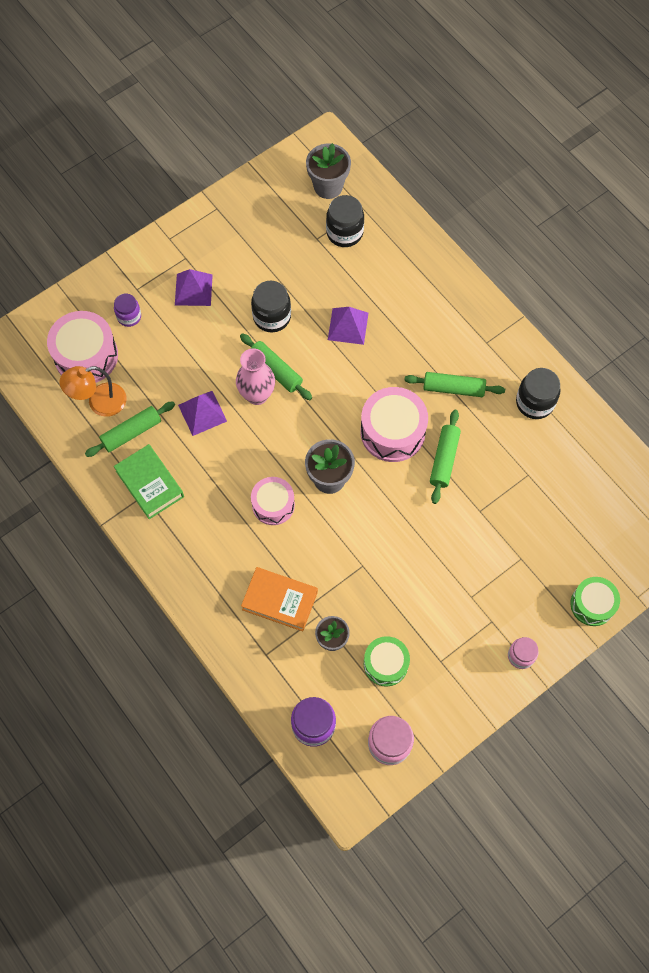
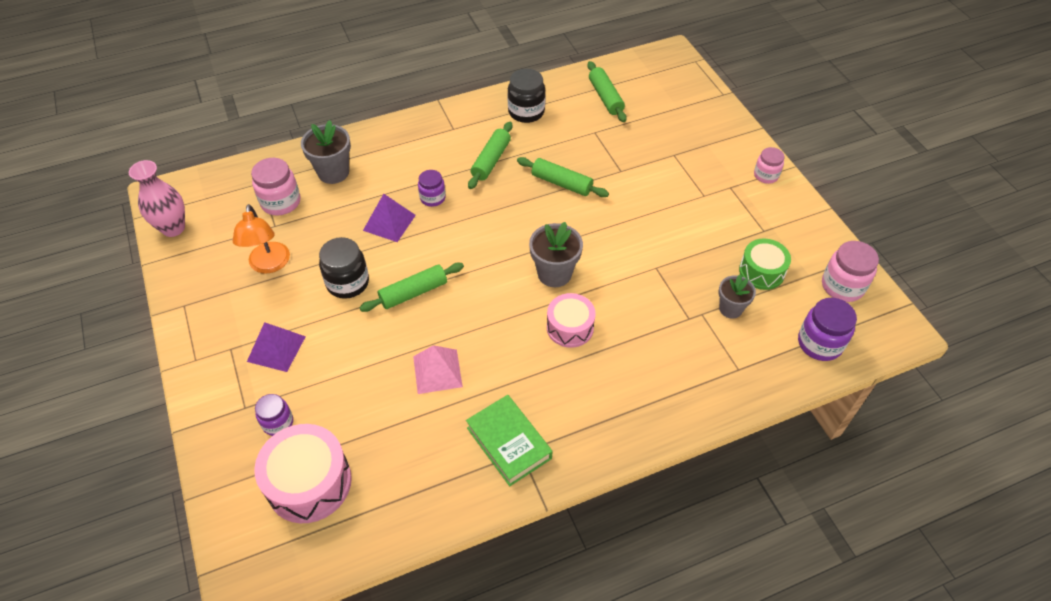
camera: 75 degrees left, 15 degrees down
orange lamp [59,366,126,417] -> orange lamp moved to [233,204,290,273]
green rolling pin [85,402,175,457] -> green rolling pin moved to [587,61,627,122]
green book [114,444,184,519] -> green book turned 75 degrees clockwise [466,395,552,486]
purple pyramid [178,391,227,436] -> pink pyramid [413,345,463,394]
pink vase [236,348,275,405] -> pink vase moved to [129,160,185,237]
orange book [241,567,318,631] -> none
grey flower pot [306,143,351,199] -> grey flower pot moved to [301,120,351,184]
black jar [326,195,364,247] -> pink jar [251,158,300,216]
pink drum [360,387,428,462] -> none
green drum [570,577,620,626] -> none
none -> purple jar [418,170,446,207]

